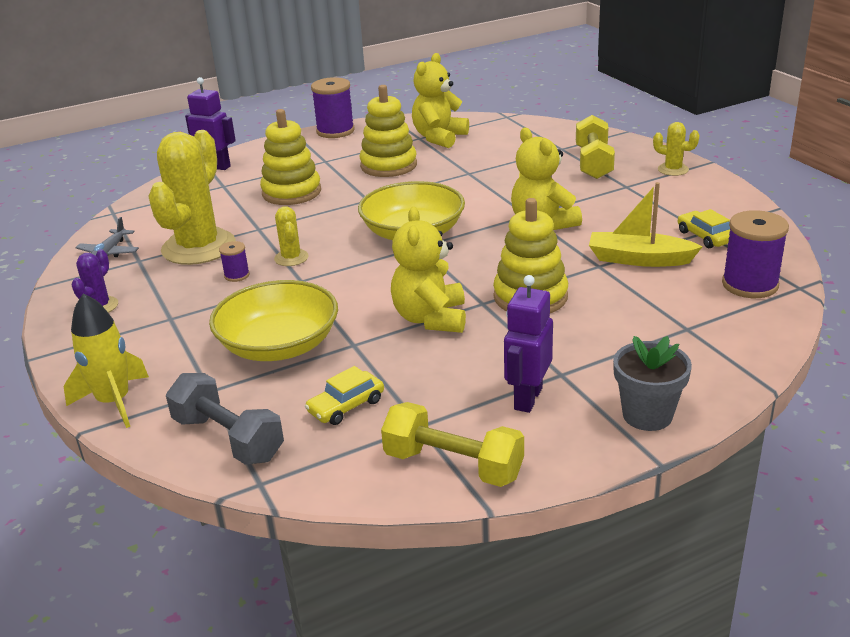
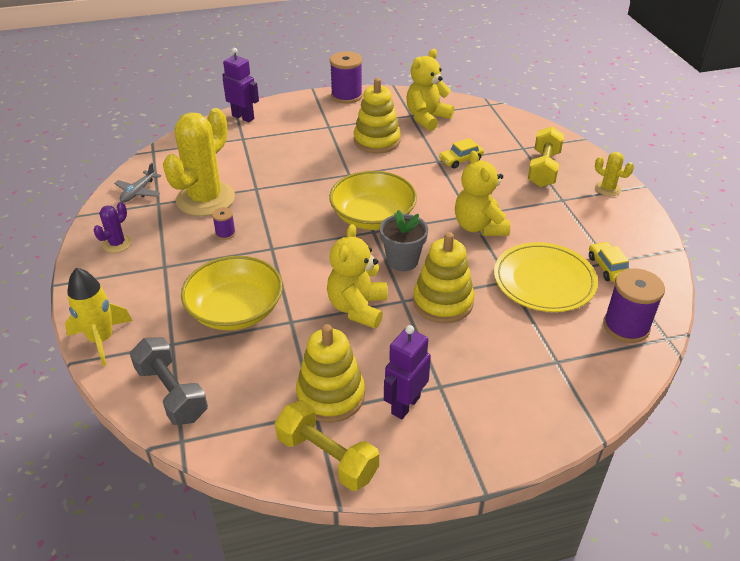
camera: 10 degrees right, 10 degrees up
yellow stacking toy [260,109,321,205] -> yellow stacking toy moved to [296,324,365,423]
yellow cactus [274,206,309,266] -> none
yellow car [305,366,384,425] -> yellow car moved to [439,138,484,169]
yellow boat [589,182,703,267] -> yellow plate [494,242,598,312]
grey flower pot [613,336,692,431] -> grey flower pot moved to [380,210,428,271]

